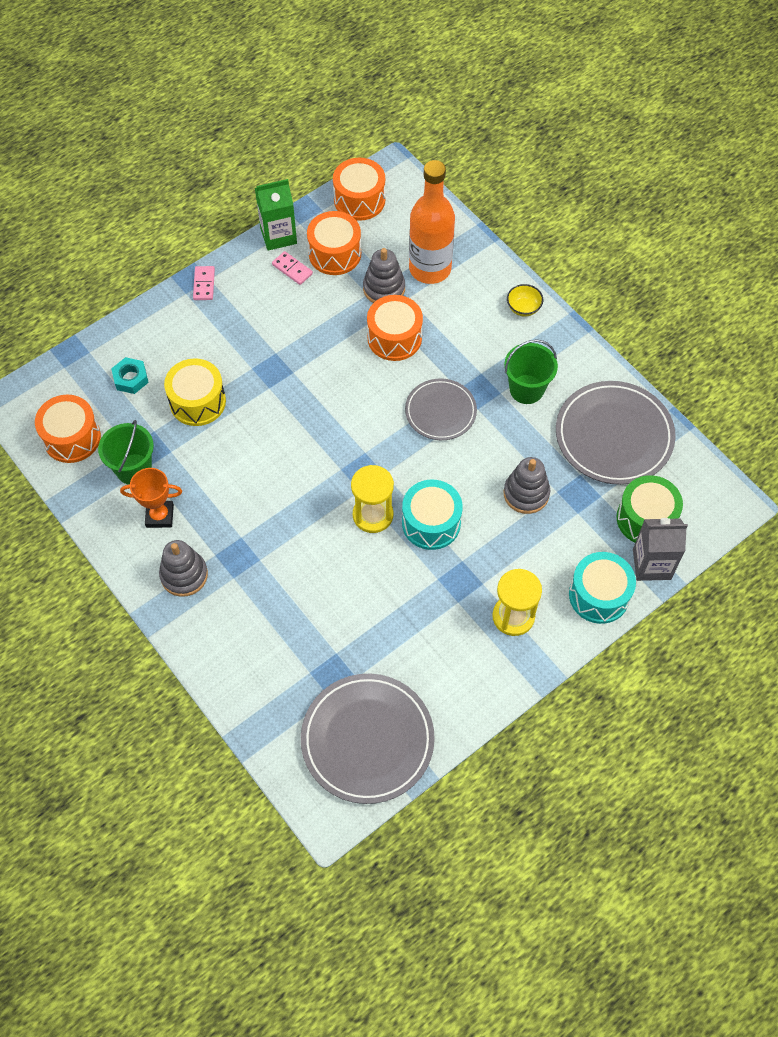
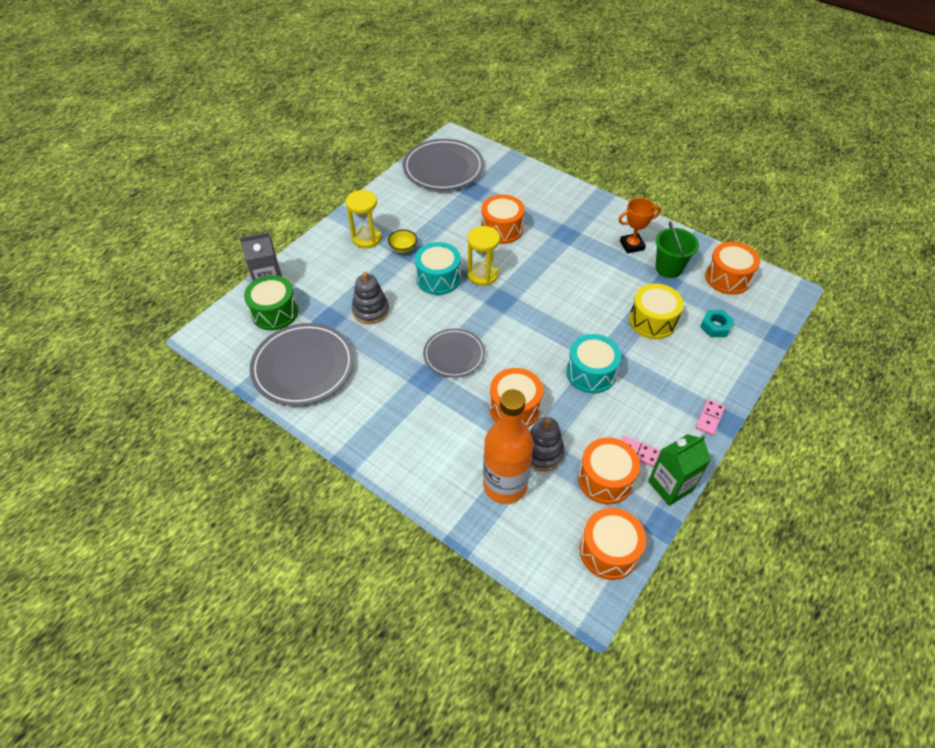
camera: 165 degrees right, 10 degrees down
grey stacking toy [159,540,208,597] -> none
pink domino [193,266,215,300] -> pink domino turned 45 degrees clockwise [695,399,725,435]
green bucket [504,340,558,404] -> none
yellow bowl [507,284,543,317] -> yellow bowl moved to [388,230,417,253]
turquoise drum [569,552,636,624] -> turquoise drum moved to [566,334,621,393]
none -> orange drum [481,194,525,244]

